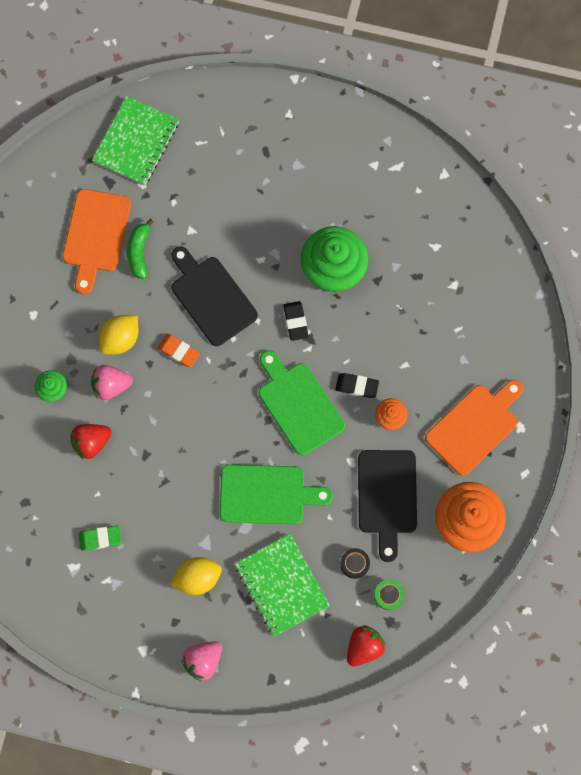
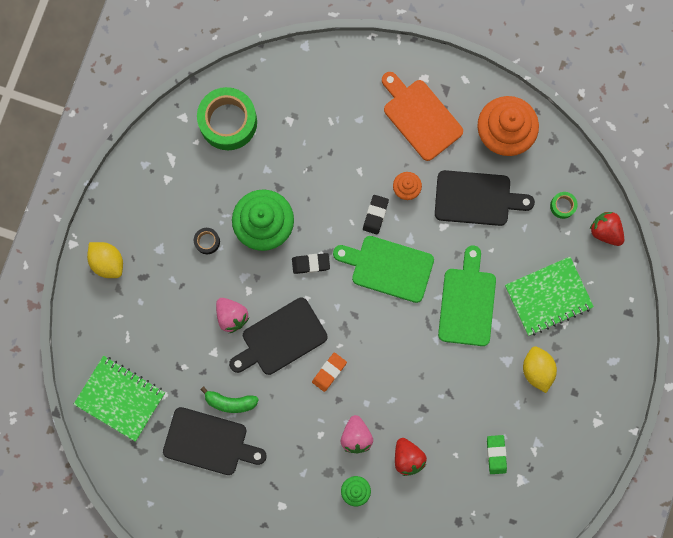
camera: 85 degrees left, 5 degrees up
orange cutting board [62,189,131,294] -> black cutting board [163,407,267,475]
yellow lemon [99,315,138,355] -> yellow lemon moved to [87,242,123,278]
pink strawberry [182,641,222,682] -> pink strawberry moved to [216,298,249,333]
green cutting board [259,351,345,456] -> green cutting board turned 45 degrees clockwise [333,236,434,303]
black tape [340,548,370,579] -> black tape moved to [194,228,220,254]
none -> green tape [197,87,257,150]

